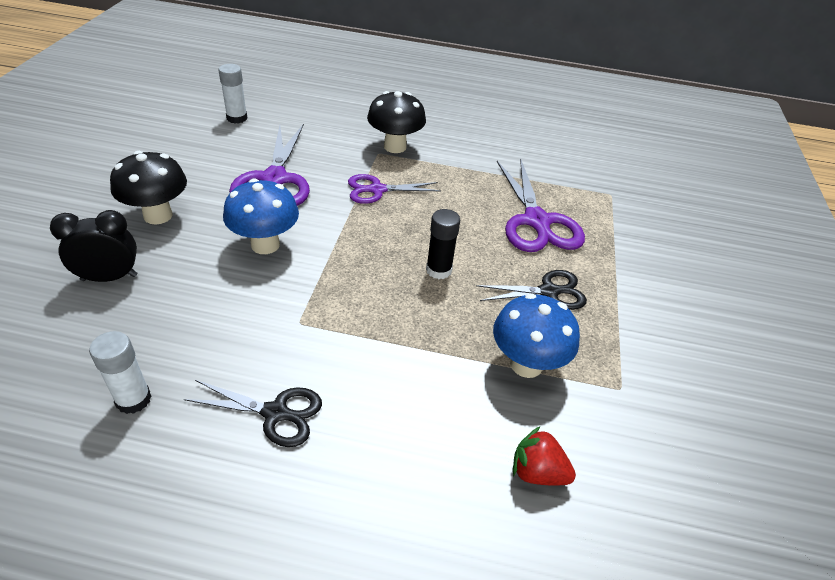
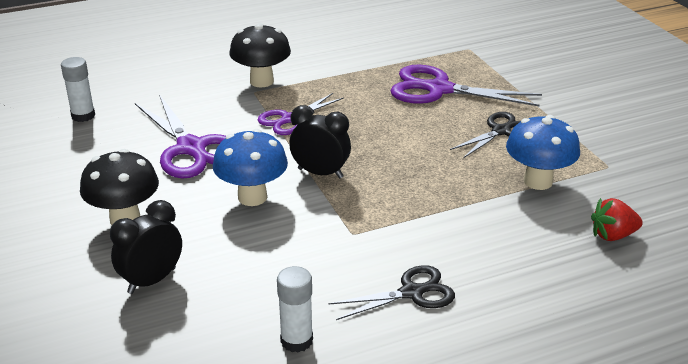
camera: 30 degrees left, 10 degrees down
black glue stick [426,209,460,279] -> none
purple scissors [497,158,585,252] -> purple scissors turned 150 degrees clockwise [390,64,542,107]
none -> black clock [289,105,351,179]

